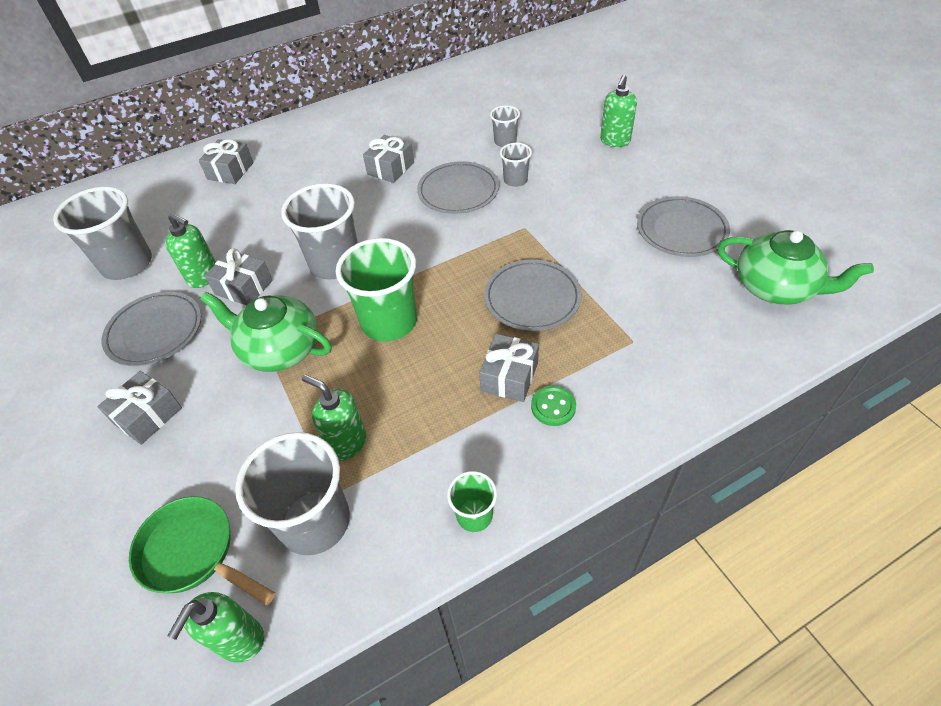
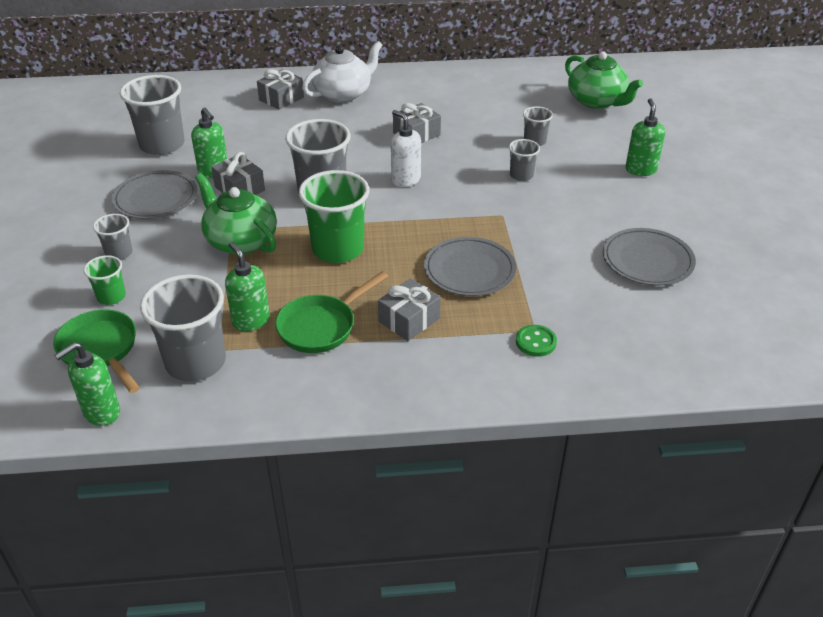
camera: 20 degrees right, 10 degrees down
grey gift [97,371,182,445] -> grey cup [93,214,132,260]
grey plate [417,161,499,214] -> none
green cup [447,471,497,532] -> green cup moved to [84,255,126,305]
green button [531,386,576,426] -> green button moved to [516,325,557,357]
green soap dispenser [600,75,637,147] -> green soap dispenser turned 135 degrees clockwise [626,98,665,176]
green teapot [718,230,874,305] -> green teapot moved to [565,51,643,109]
none -> green pan [275,271,388,353]
none -> white teapot [302,41,382,103]
none -> white soap dispenser [391,110,421,187]

